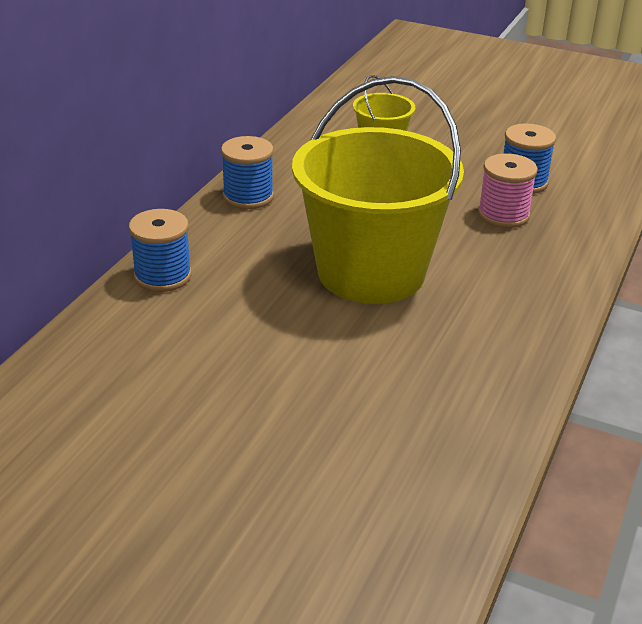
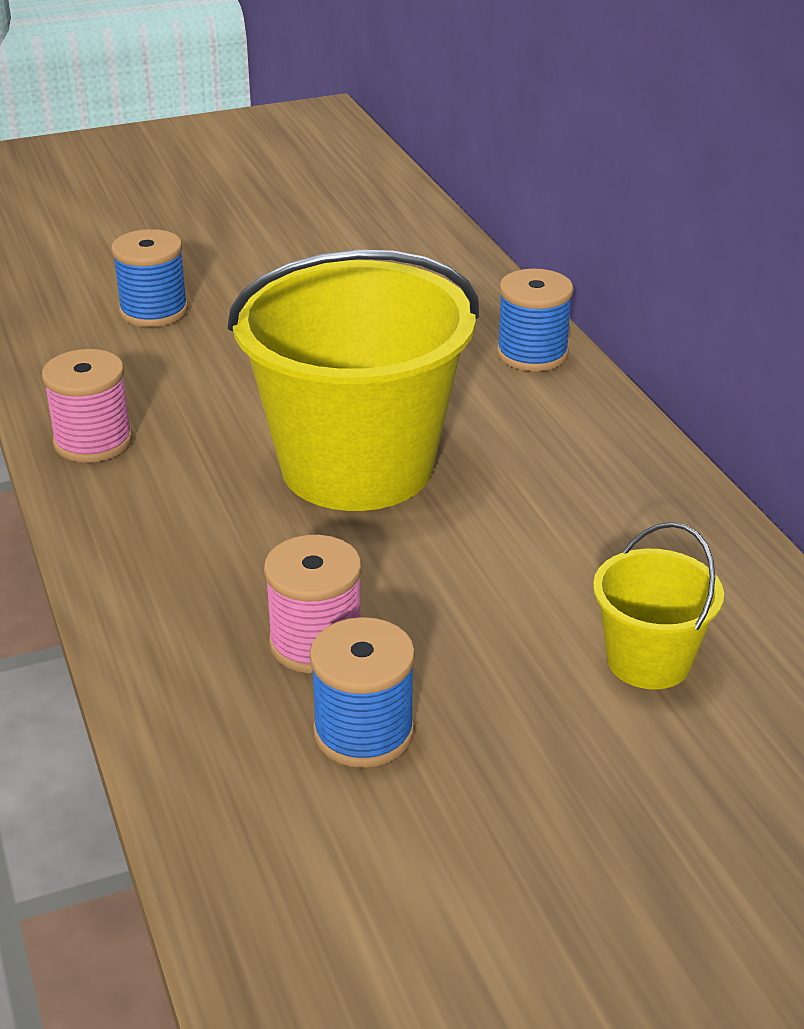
camera: 135 degrees right, 0 degrees up
blue spool [221,136,274,209] -> blue spool moved to [111,229,188,327]
none -> pink spool [42,349,133,463]

